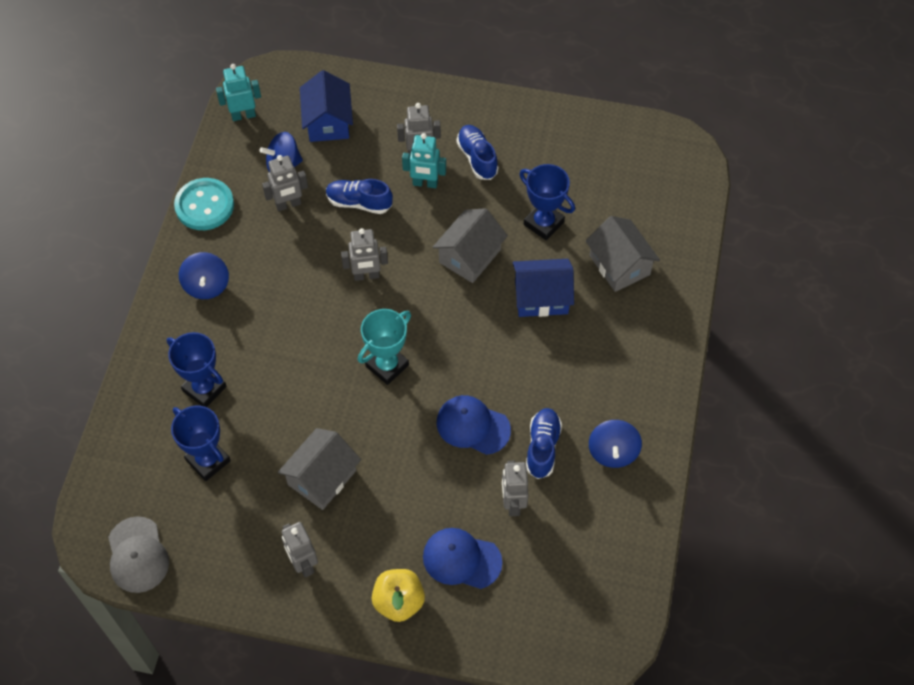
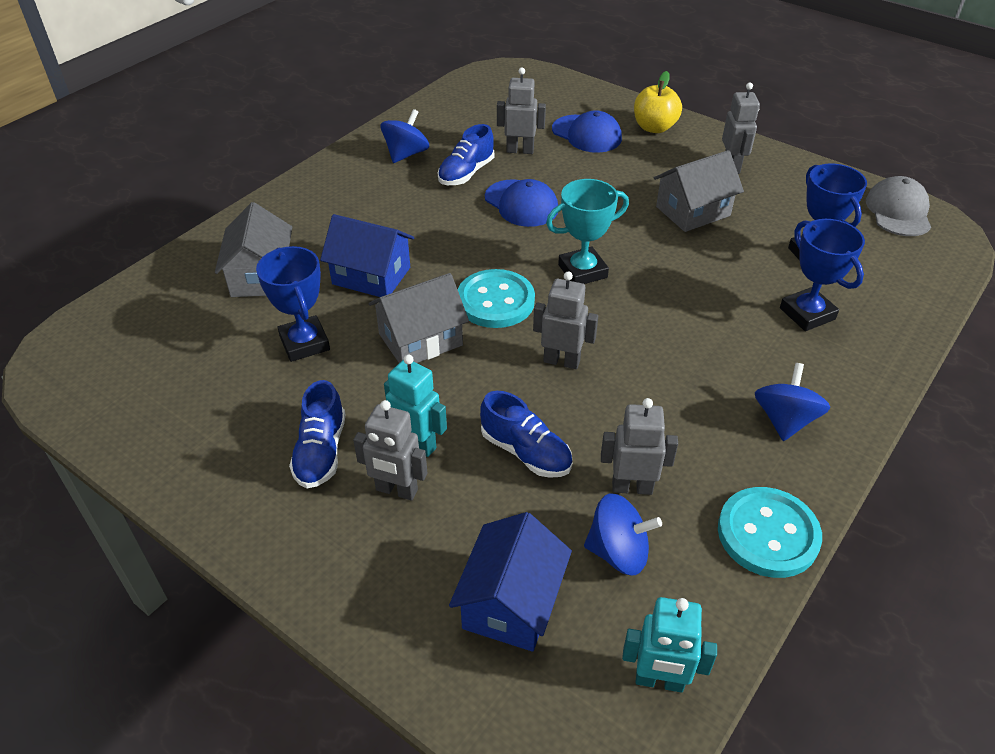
camera: 155 degrees left, 15 degrees down
grey robot [502,461,529,516] -> grey robot turned 105 degrees counterclockwise [497,67,546,154]
none -> turquoise button [458,269,535,328]

